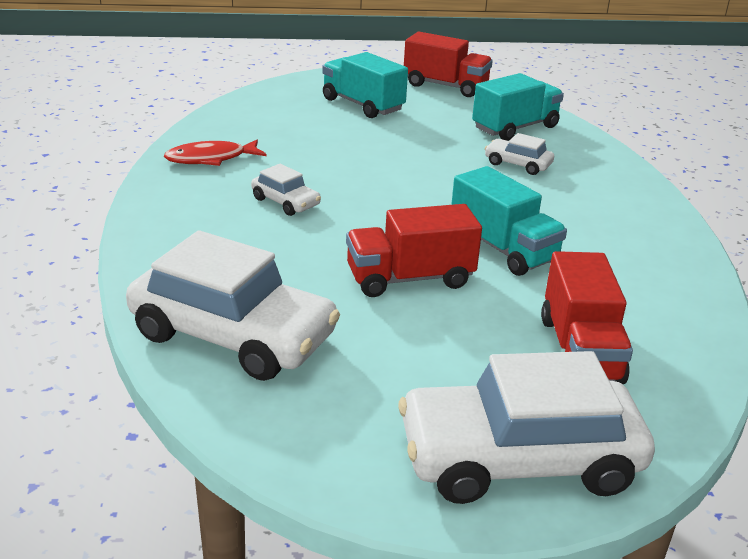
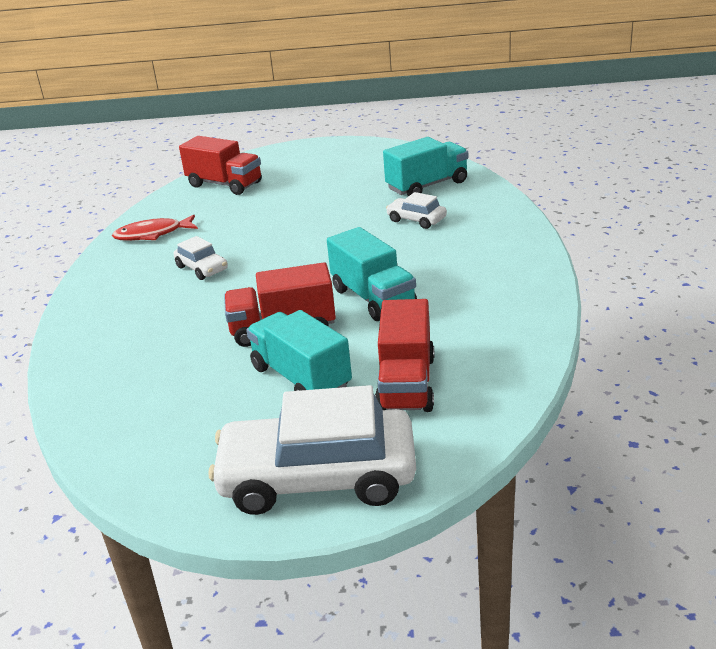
camera: 10 degrees right, 0 degrees up
white car [126,230,340,381] -> none
turquoise truck [322,52,408,118] -> turquoise truck moved to [246,310,352,391]
red truck [404,32,493,97] -> red truck moved to [179,136,262,195]

